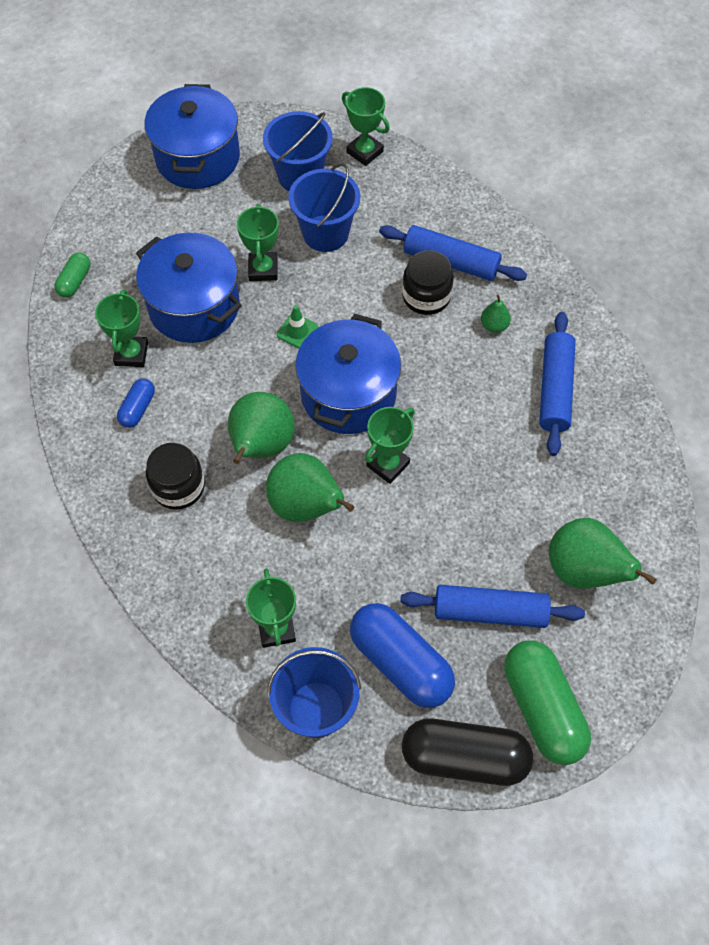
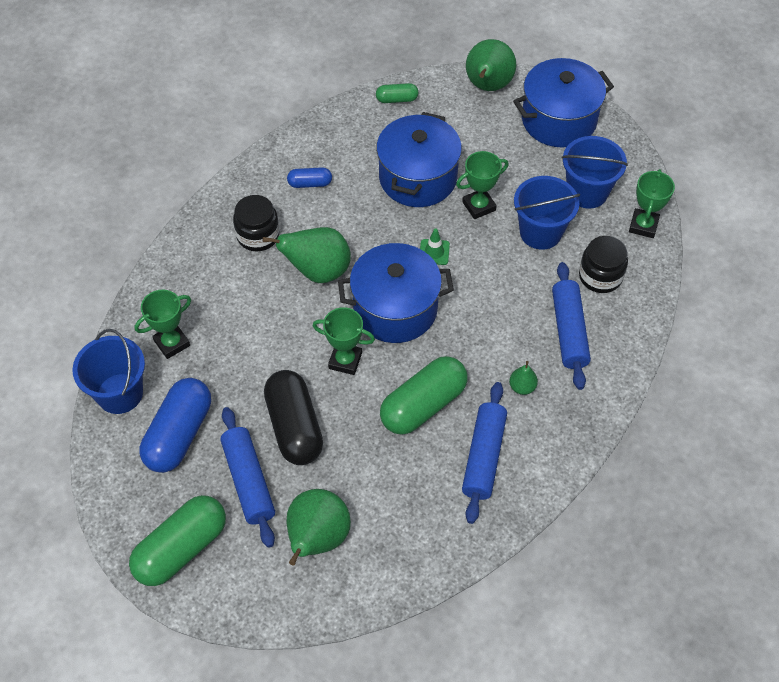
camera: 65 degrees right, 5 degrees down
green trophy [95,289,148,367] -> none
green pear [266,453,354,522] -> green pear moved to [466,39,517,91]
black jar [402,250,454,315] -> black jar moved to [579,236,628,293]
black capsule [402,718,533,786] -> black capsule moved to [264,370,323,465]
blue rolling pin [539,312,576,456] -> blue rolling pin turned 60 degrees counterclockwise [462,382,507,524]
none -> green capsule [380,356,468,435]

